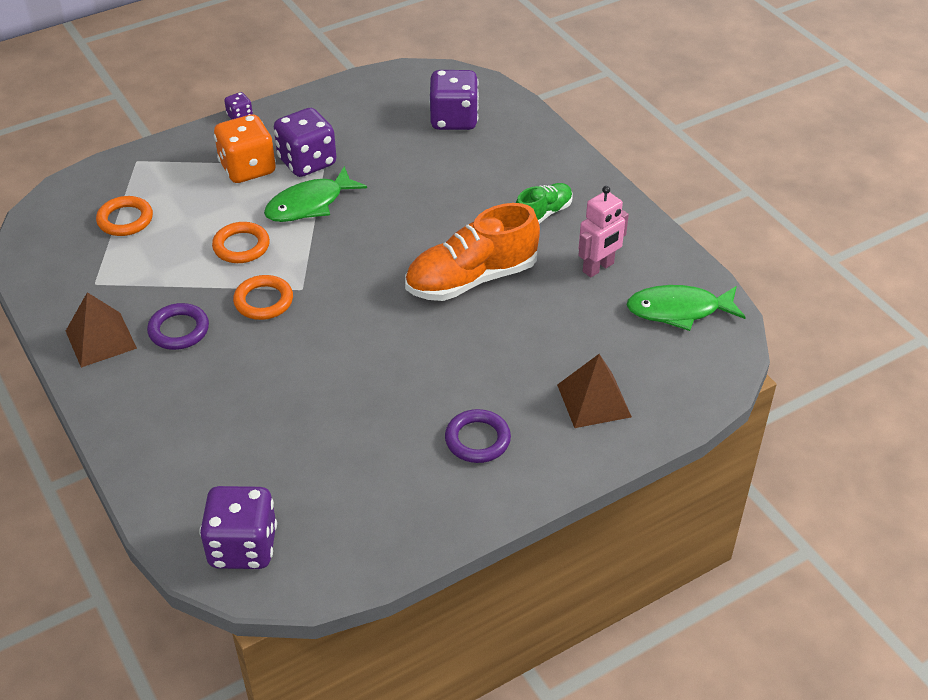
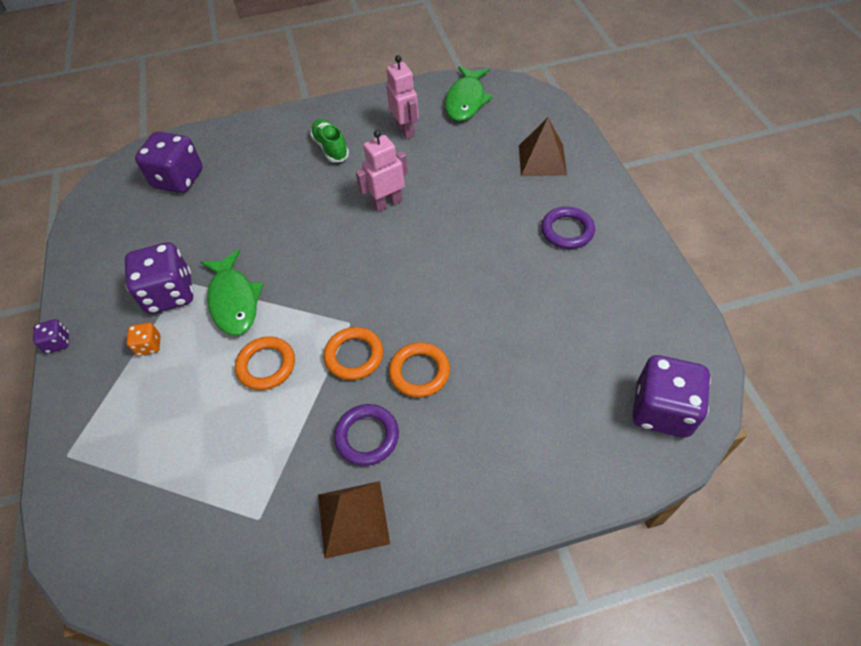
camera: 70 degrees left, 10 degrees up
orange ring [96,196,153,236] -> orange ring moved to [389,342,450,398]
orange dice [214,114,276,183] -> orange dice [126,322,160,356], size x0.47
orange shoe [405,203,540,301] -> pink robot [356,130,408,212]

